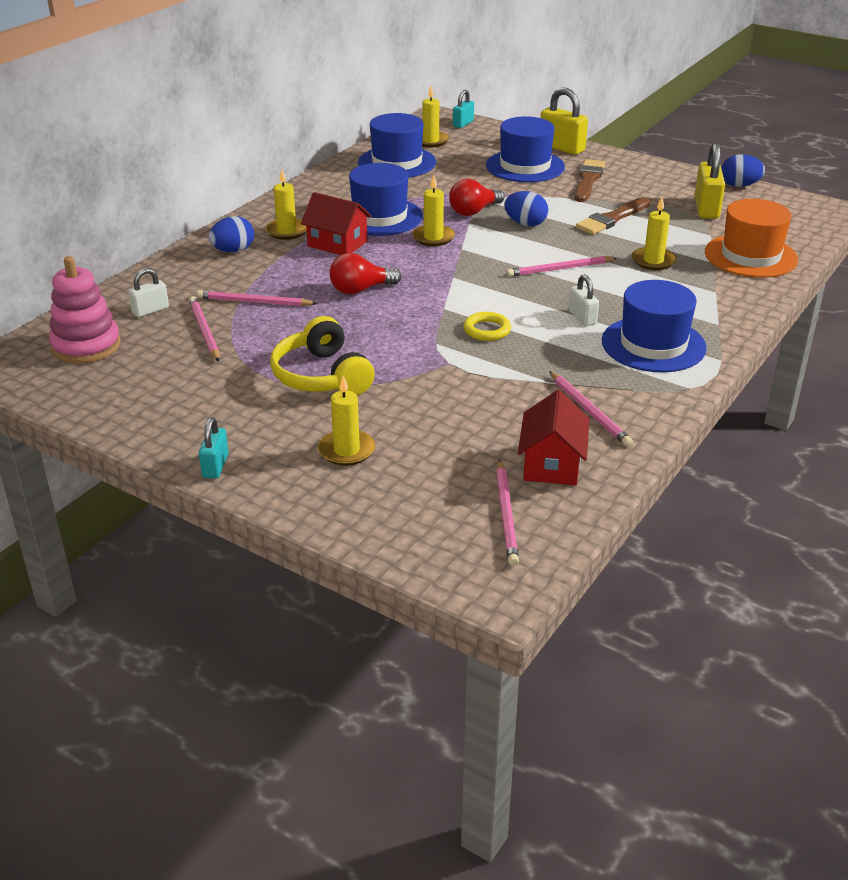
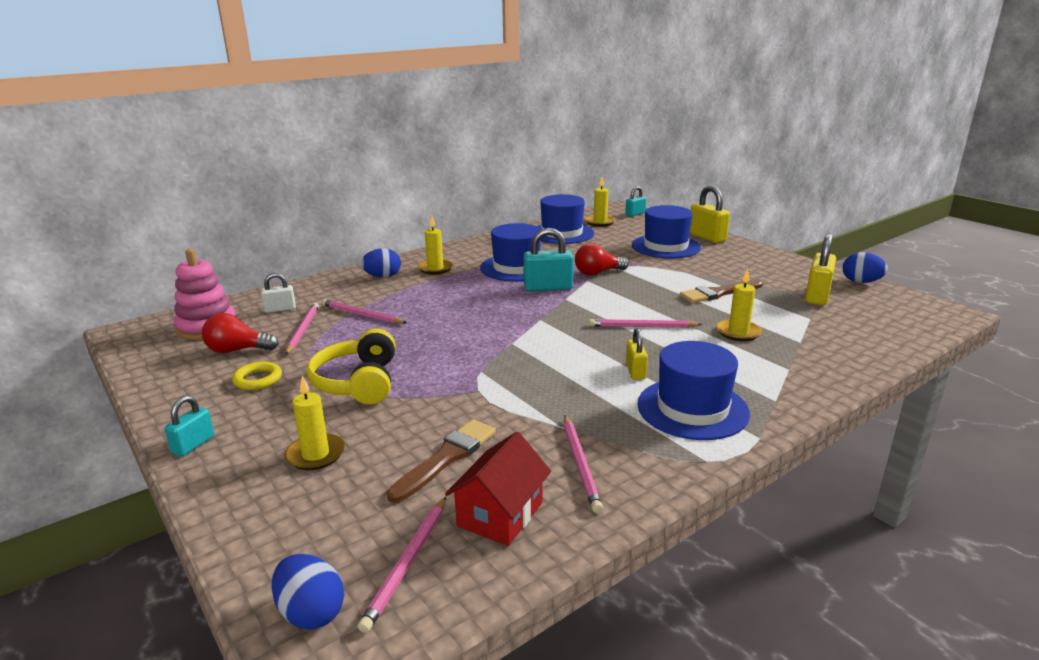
camera: 20 degrees right, 10 degrees down
red house [301,192,372,255] -> none
red light bulb [329,253,401,295] -> red light bulb moved to [202,313,279,353]
yellow candle [412,175,455,246] -> turquoise padlock [523,228,574,291]
yellow ring [463,312,511,341] -> yellow ring moved to [232,362,282,390]
blue egg [504,191,548,226] -> blue egg moved to [271,554,344,630]
white padlock [569,274,599,326] -> yellow padlock [626,328,648,380]
brown brush [575,159,605,202] -> brown brush moved to [387,419,496,503]
orange hat [705,199,798,278] -> none

